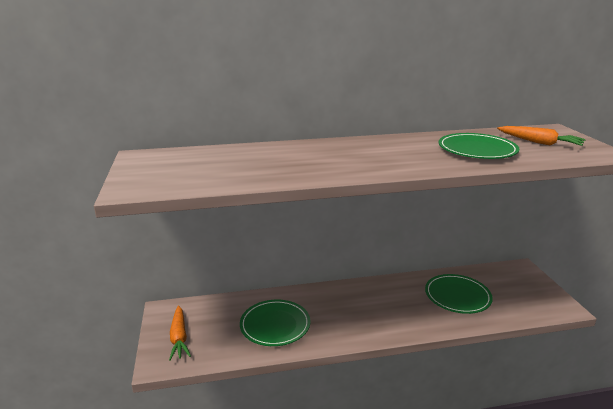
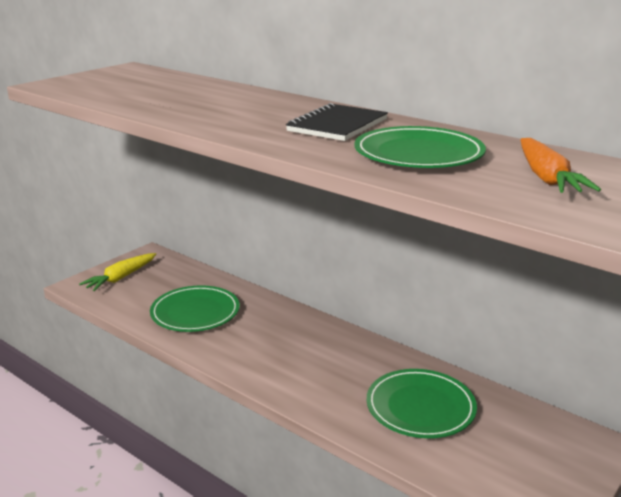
camera: 50 degrees right, 0 degrees up
orange carrot [169,306,191,361] -> yellow carrot [79,253,156,291]
none -> black notebook [286,103,388,141]

